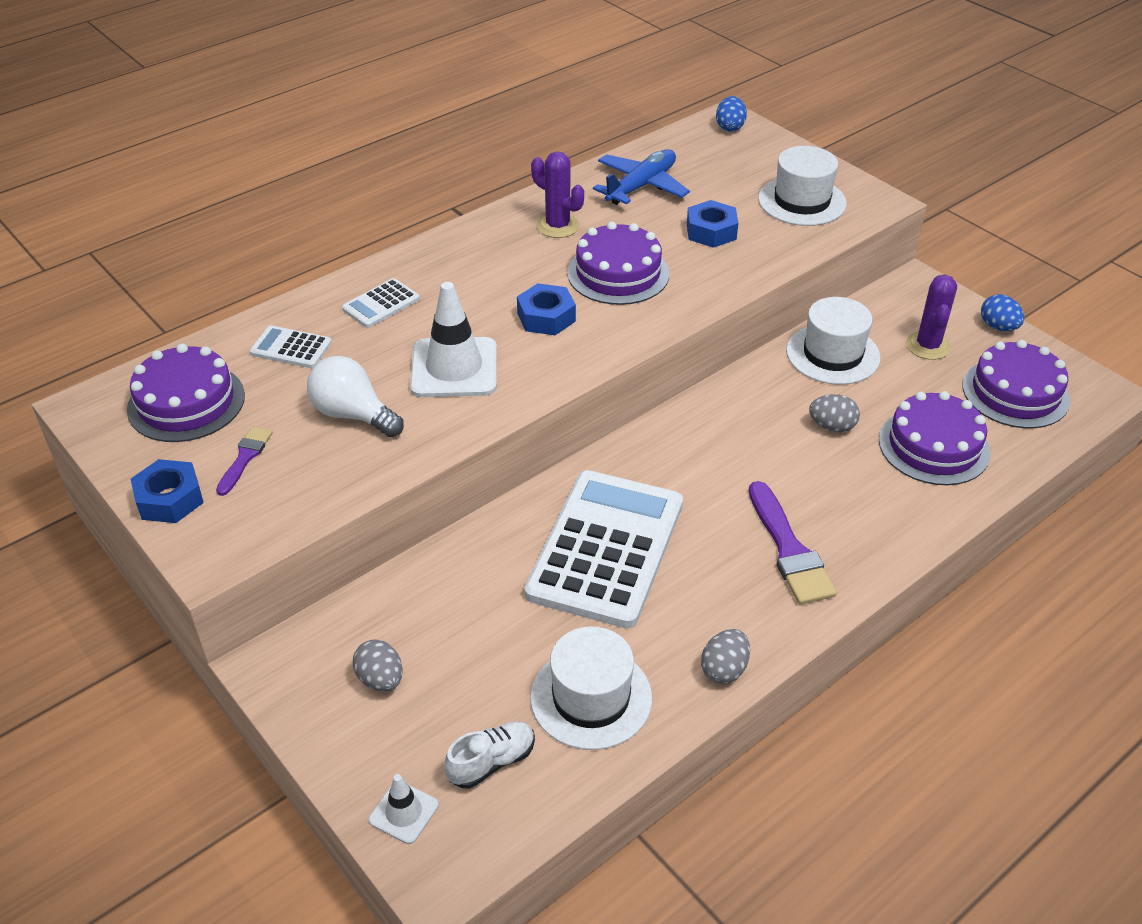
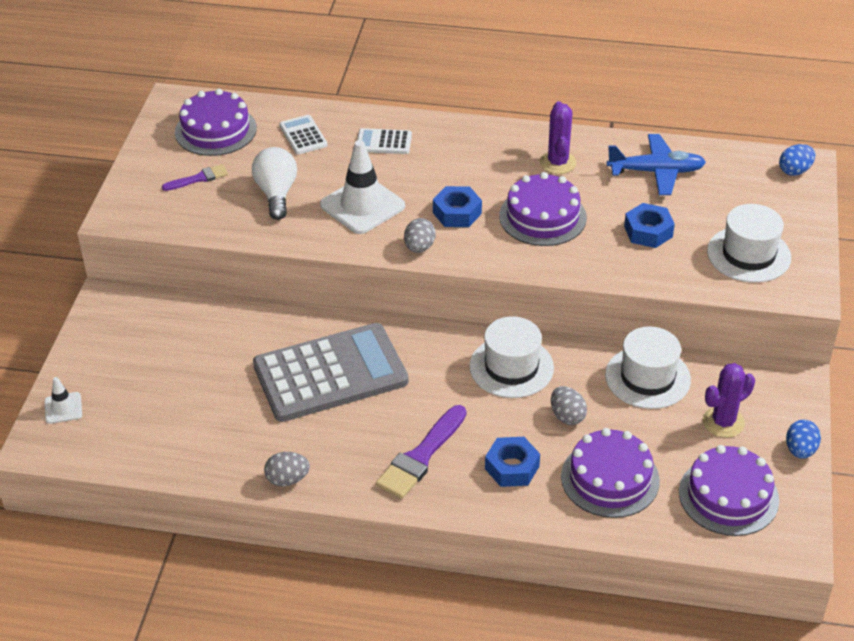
camera: 50 degrees right, 0 degrees up
blue nut [130,459,204,523] -> blue nut moved to [485,437,540,487]
grey egg [353,639,403,692] -> grey egg moved to [404,218,435,253]
white shoe [444,721,535,788] -> none
white calculator [524,470,683,628] -> grey calculator [253,323,408,422]
white hat [530,626,652,750] -> white hat moved to [469,316,554,398]

